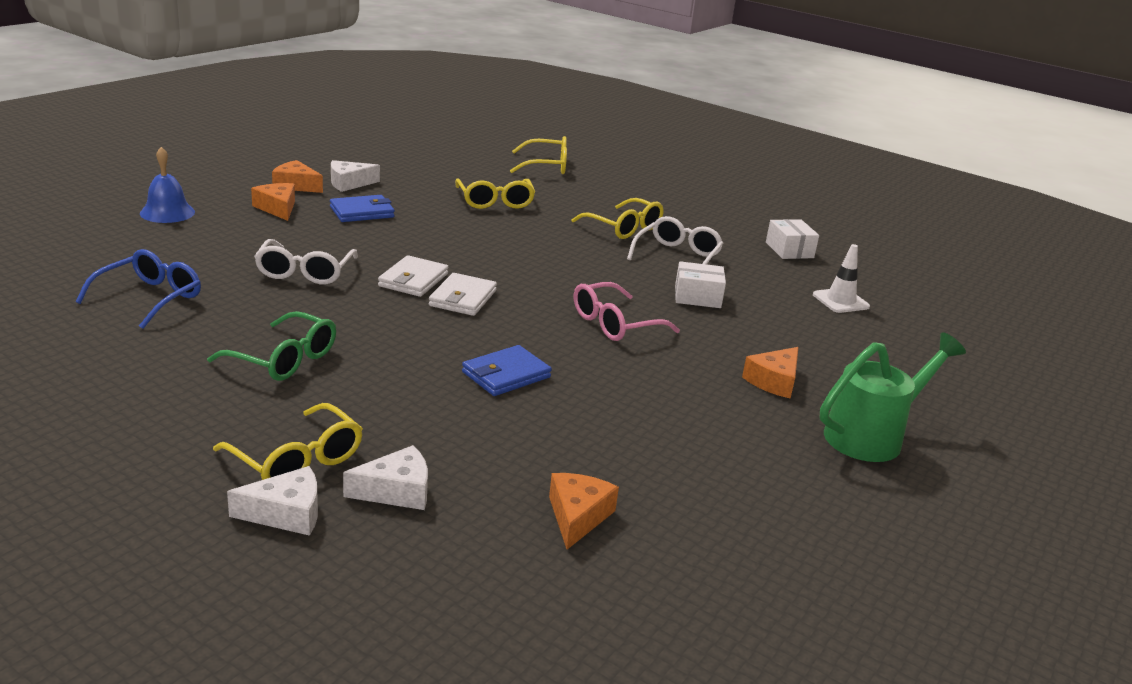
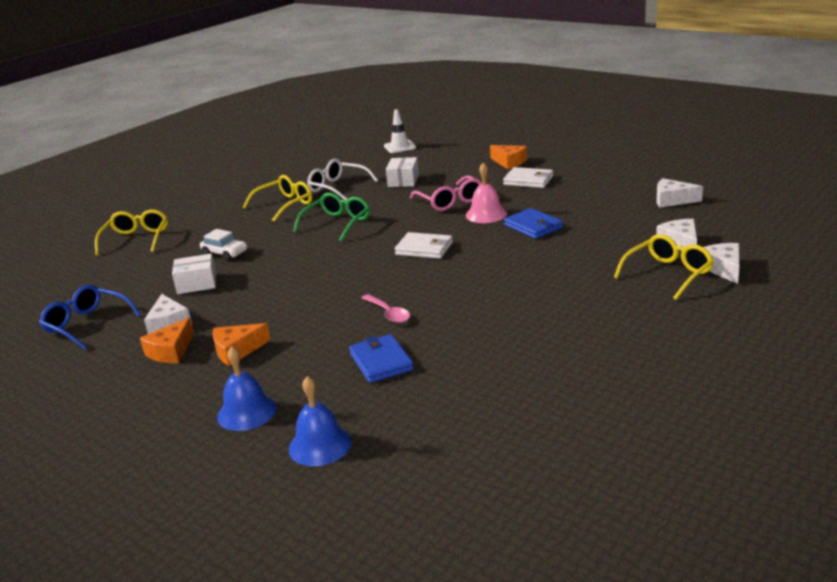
camera: 80 degrees left, 0 degrees up
blue glasses [76,249,201,329] -> blue glasses moved to [39,284,141,350]
green glasses [207,311,336,381] -> green glasses moved to [293,193,370,242]
white glasses [254,239,358,284] -> pink spoon [362,294,410,323]
blue wallet [330,195,395,222] -> blue wallet moved to [349,334,414,383]
white wallet [378,255,448,297] -> white wallet moved to [503,167,553,188]
yellow glasses [455,178,535,209] -> white car [200,229,247,261]
orange cheese [549,473,619,550] -> white cheese [656,178,703,208]
white box [766,219,819,259] -> white box moved to [172,254,216,294]
green watering can [820,333,966,462] -> none
none -> blue bell [289,376,352,466]
none -> pink bell [466,163,507,223]

